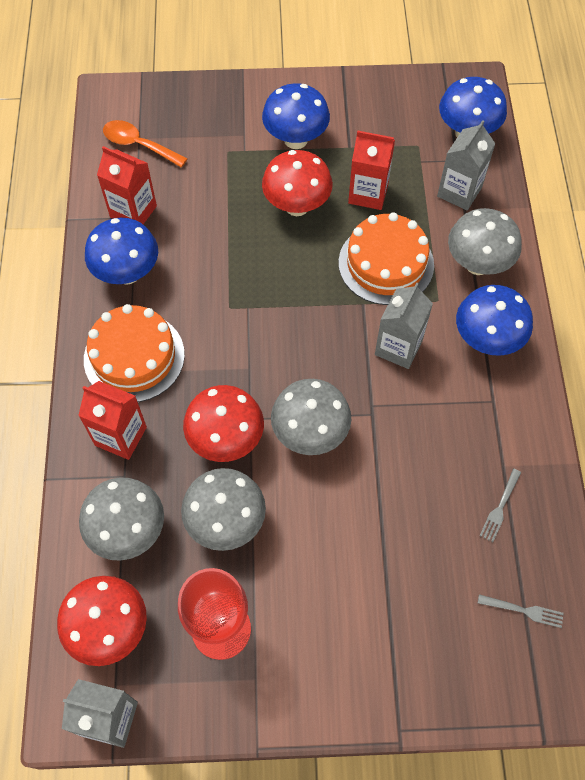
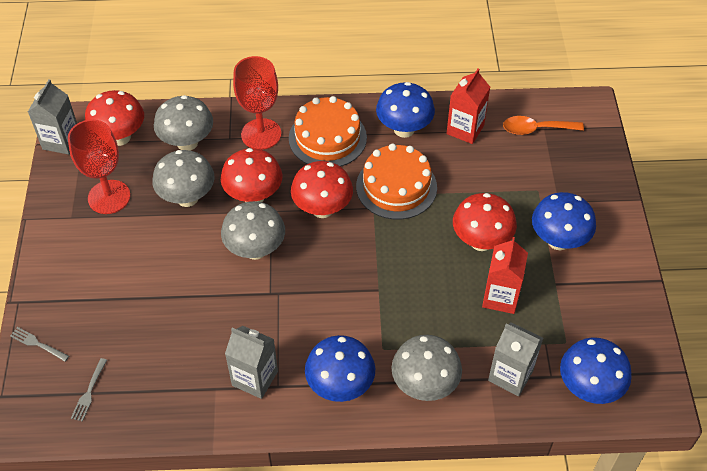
camera: 90 degrees right, 10 degrees down
red carton [78,381,147,460] -> red goblet [233,56,281,150]
orange spoon [103,120,188,167] -> orange spoon turned 120 degrees counterclockwise [503,116,584,135]
orange cake [339,212,434,305] -> orange cake moved to [356,143,437,220]
grey carton [375,282,433,369] -> grey carton moved to [225,326,278,399]
grey fork [480,469,521,542] -> grey fork moved to [10,327,69,362]
none -> red mushroom [291,161,353,218]

